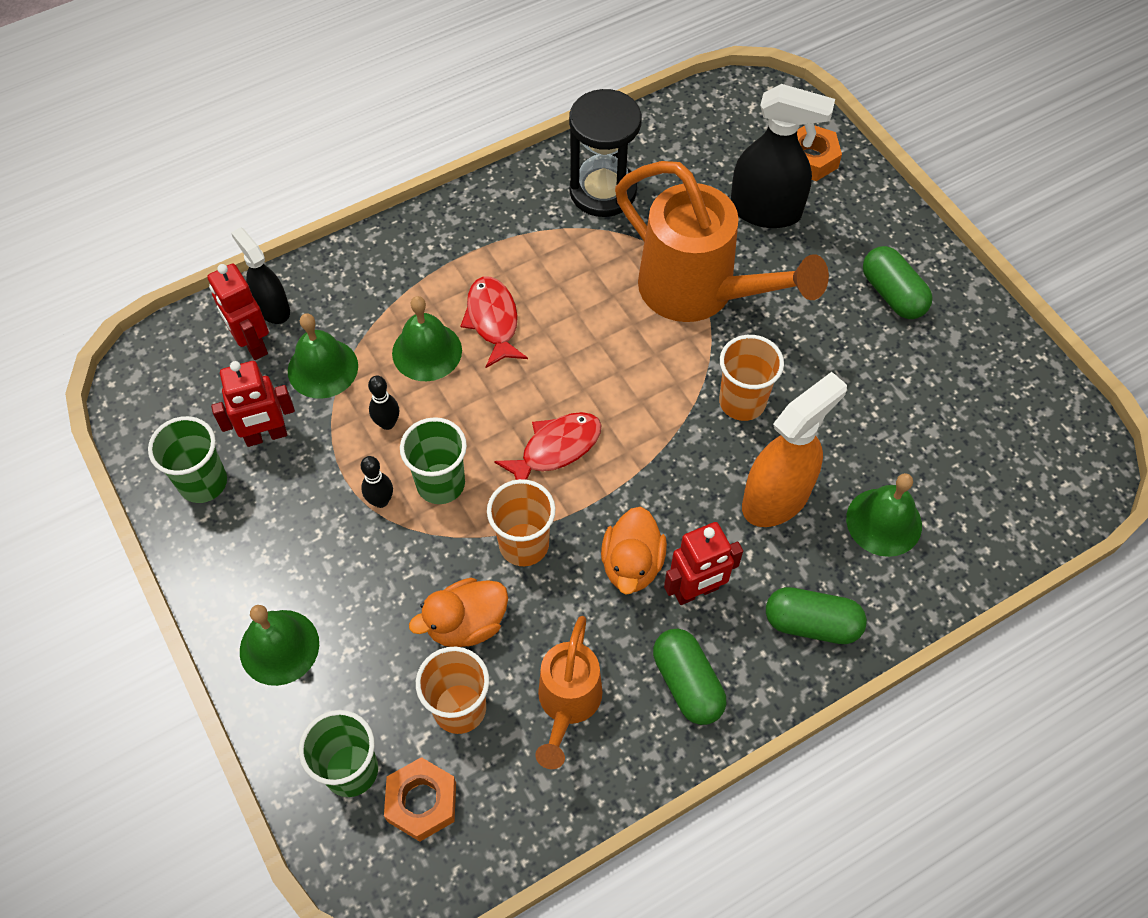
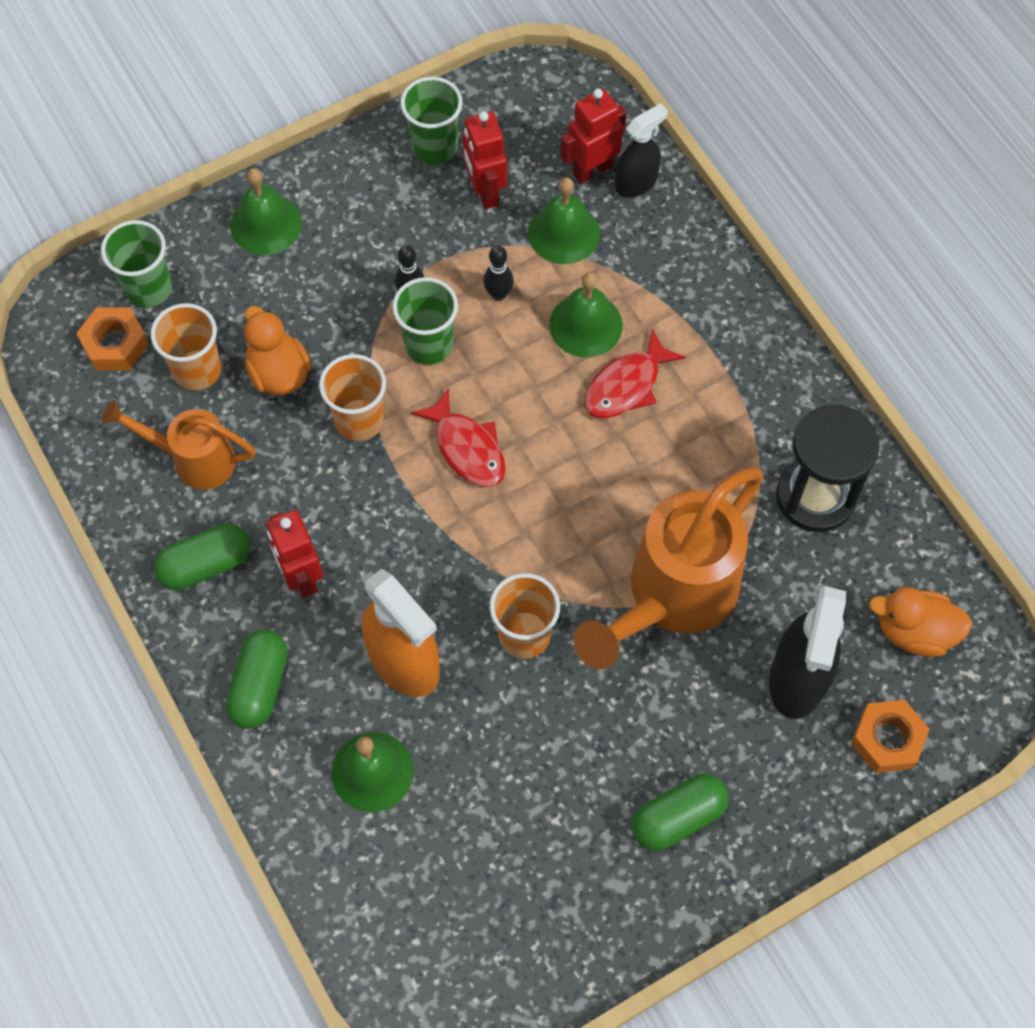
camera: 90 degrees right, 5 degrees up
red fish [461,277,528,368] -> red fish turned 150 degrees clockwise [584,328,686,418]
orange duck [601,506,667,595] -> orange duck moved to [869,587,972,657]

